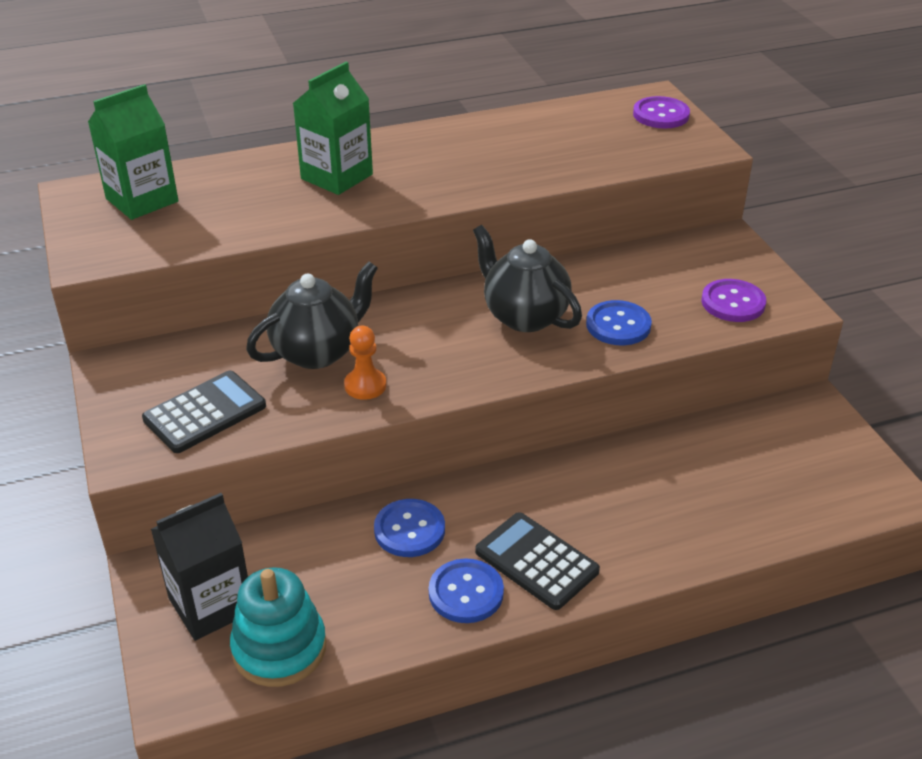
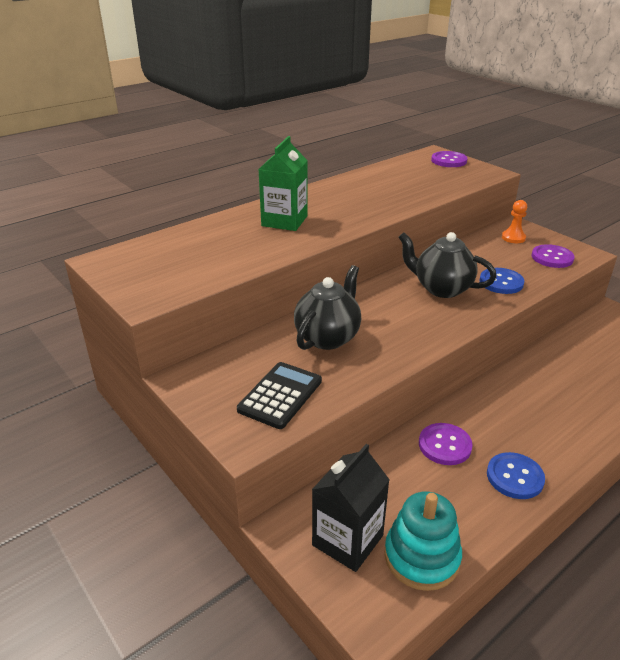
camera: 20 degrees left, 5 degrees down
green carton [88,84,178,220] -> none
orange pawn [344,326,386,400] -> orange pawn moved to [502,200,527,243]
blue button [374,499,445,557] -> purple button [419,423,473,465]
black calculator [475,512,600,610] -> none

